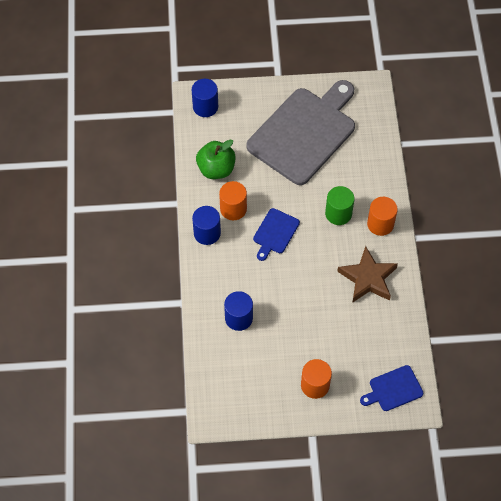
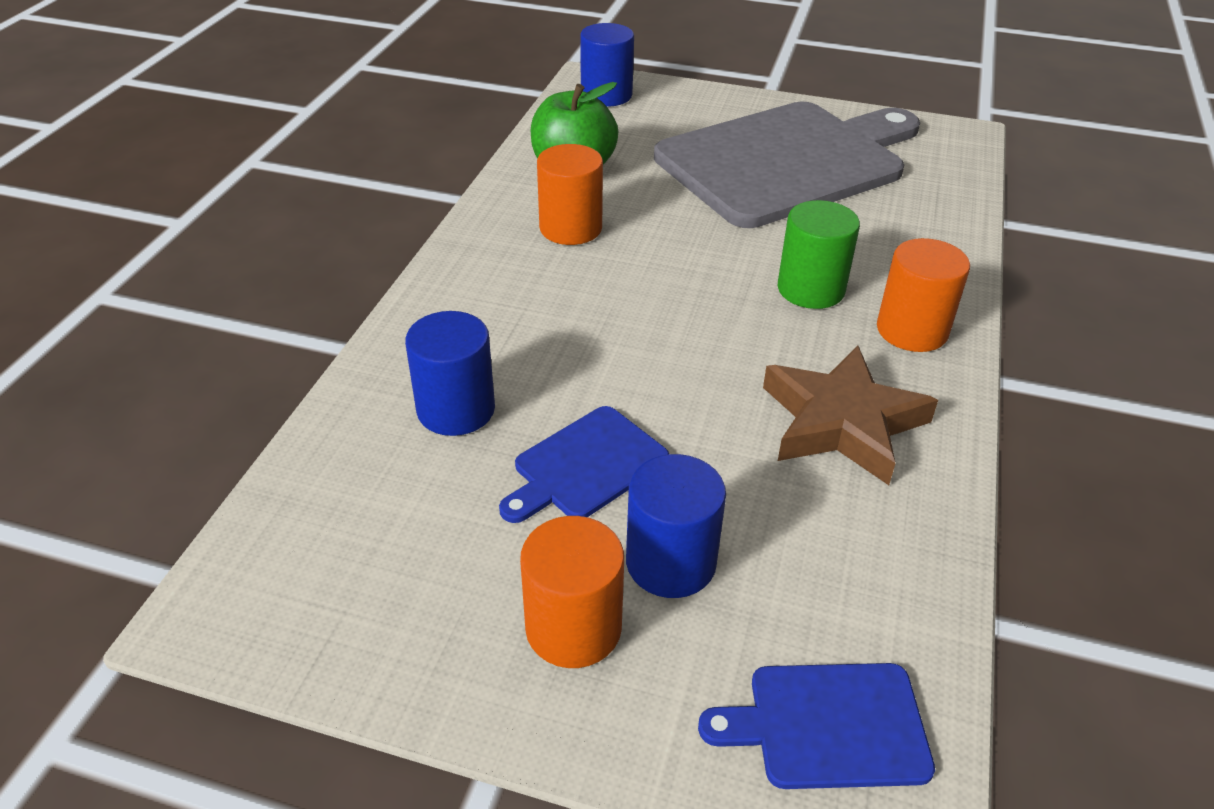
camera: 20 degrees right, 20 degrees down
blue cylinder [192,206,221,245] -> blue cylinder moved to [626,454,726,598]
blue cutting board [253,208,300,261] -> blue cutting board moved to [499,406,669,523]

